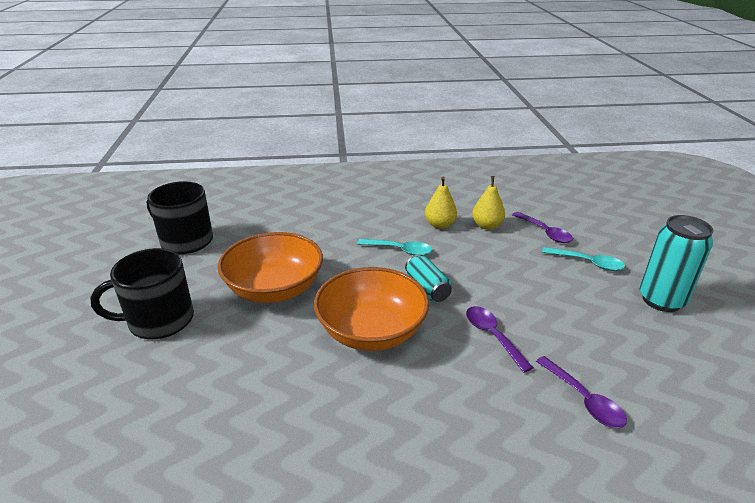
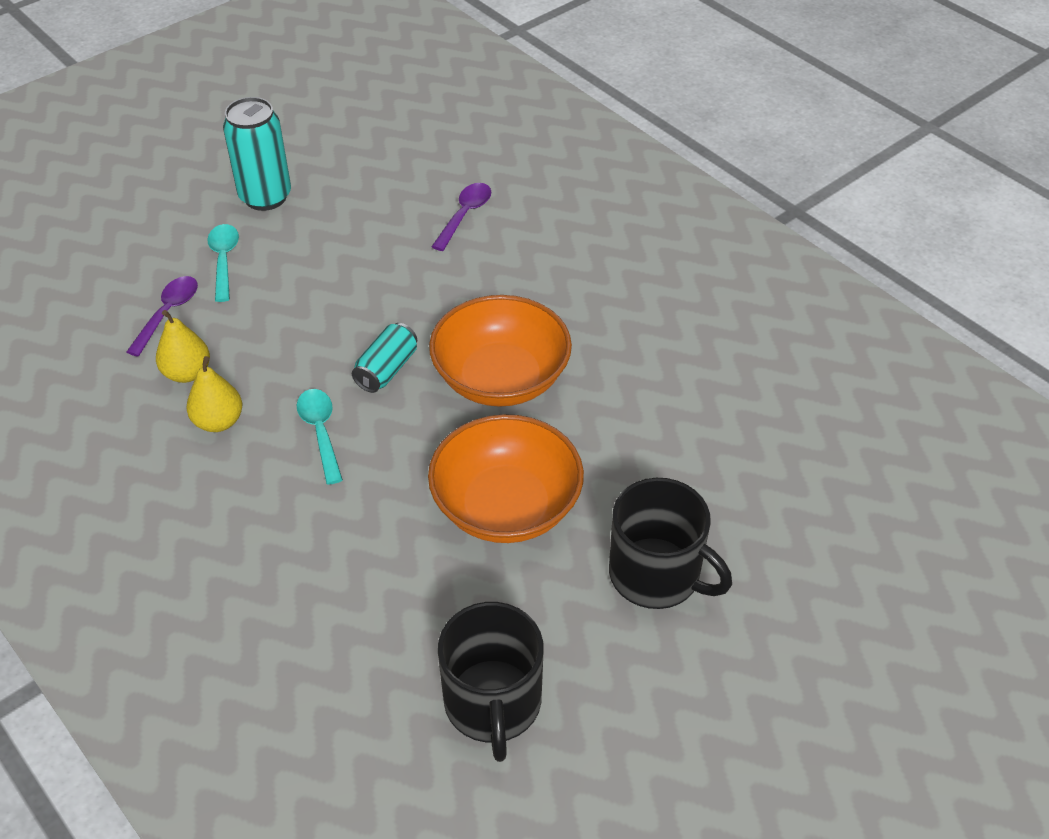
camera: 125 degrees left, 15 degrees up
purple spoon [466,306,533,373] -> none

